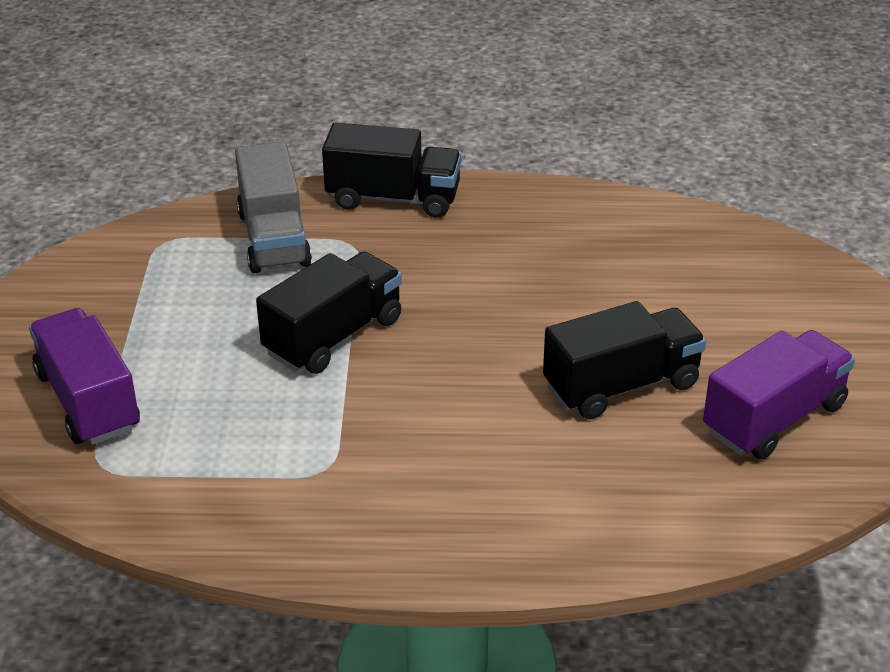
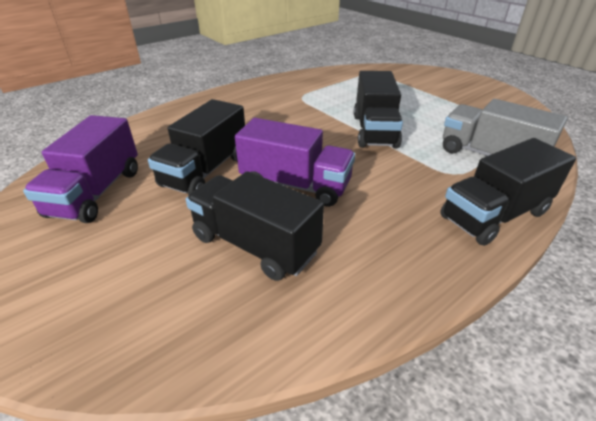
camera: 140 degrees right, 0 degrees up
purple truck [29,308,140,445] -> purple truck moved to [235,118,355,207]
none -> black truck [186,171,324,281]

